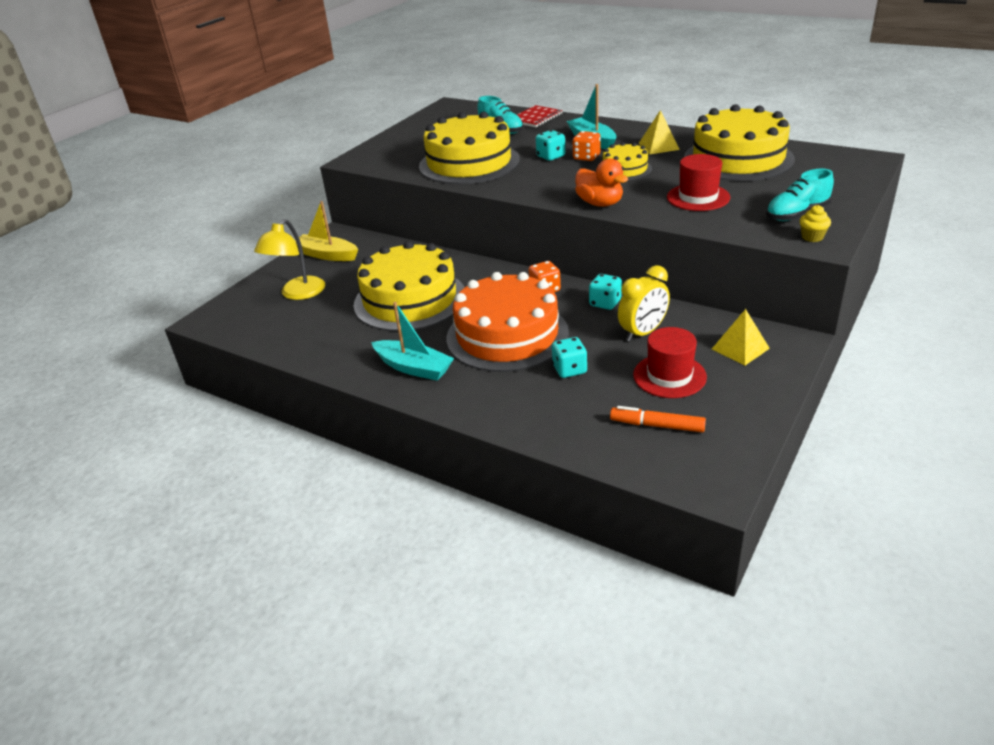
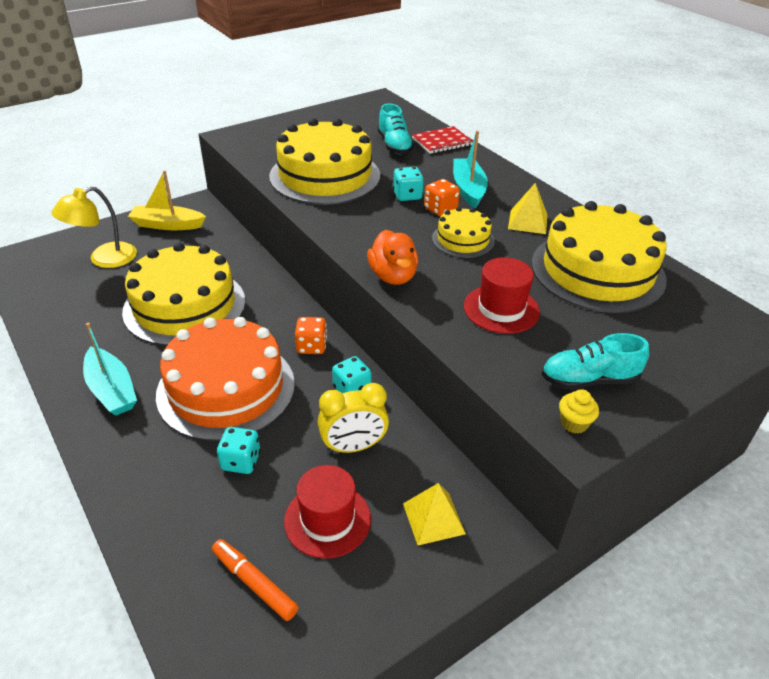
camera: 20 degrees right, 5 degrees up
yellow boat [295,201,358,261] -> yellow boat turned 45 degrees counterclockwise [128,171,206,230]

